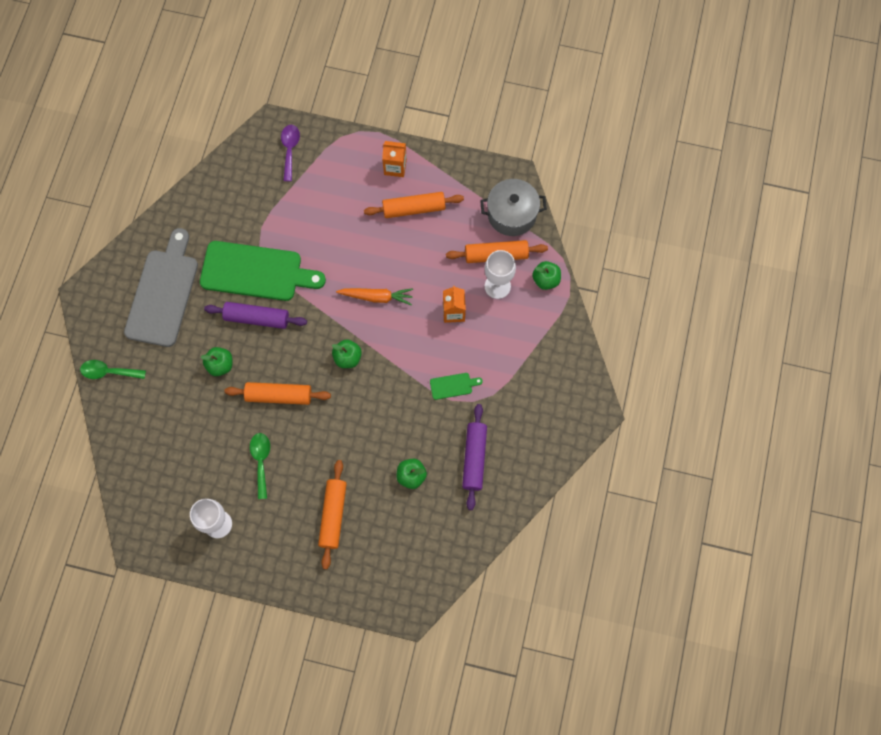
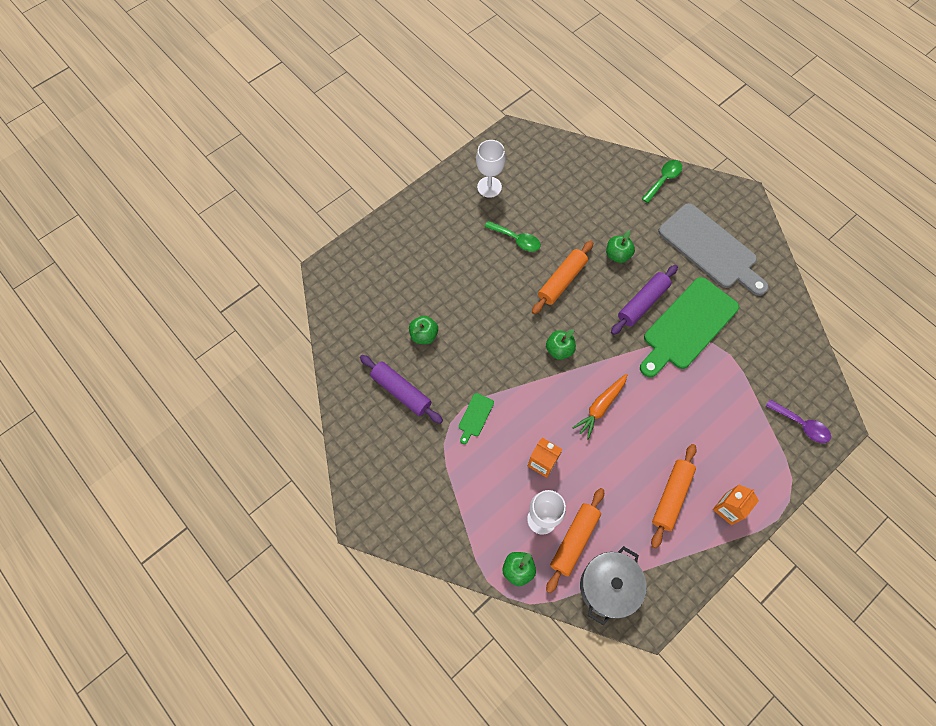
camera: 125 degrees right, 5 degrees down
orange rolling pin [318,460,347,569] -> none

